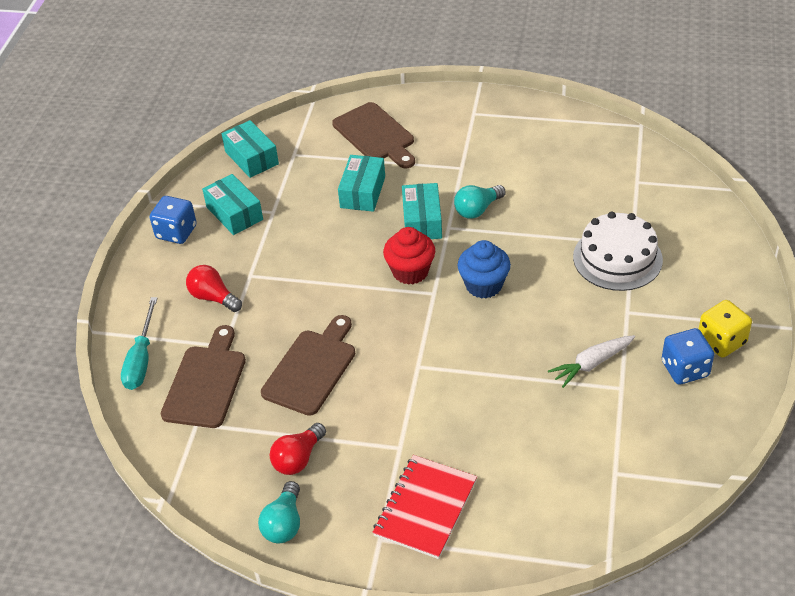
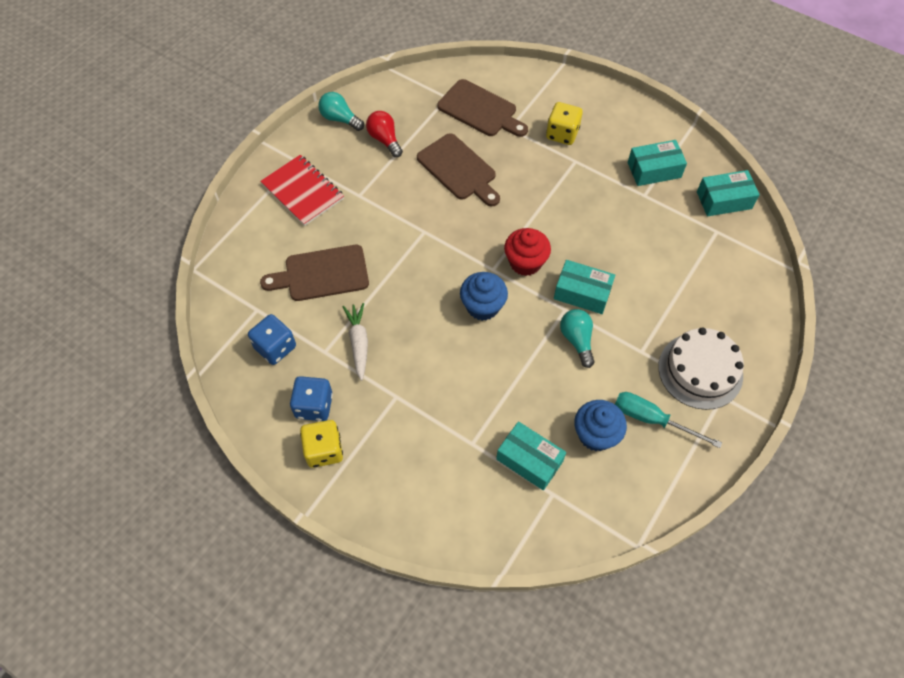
camera: 110 degrees right, 15 degrees up
turquoise screwdriver [121,297,157,390] -> turquoise screwdriver moved to [615,392,722,448]
blue dice [150,196,197,244] -> blue dice moved to [248,314,296,365]
red light bulb [186,265,242,312] -> yellow dice [546,102,583,145]
brown cutting board [332,102,415,168] -> brown cutting board moved to [260,245,369,301]
turquoise box [338,155,385,212] -> turquoise box moved to [496,421,566,490]
white cake [573,212,663,291] -> white cake moved to [658,328,744,410]
none -> blue cupcake [574,400,627,451]

